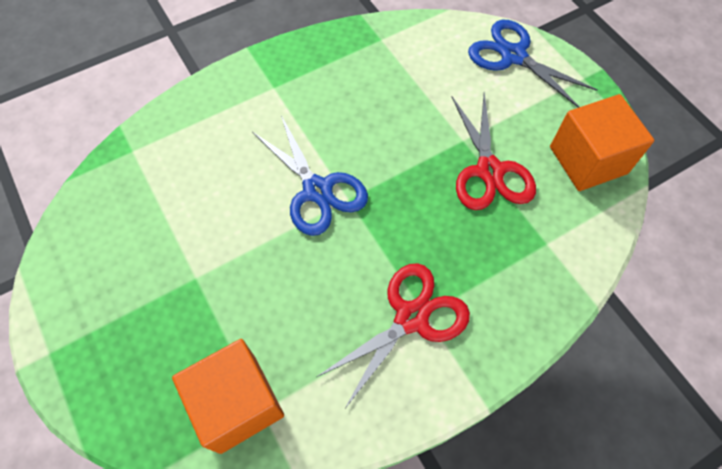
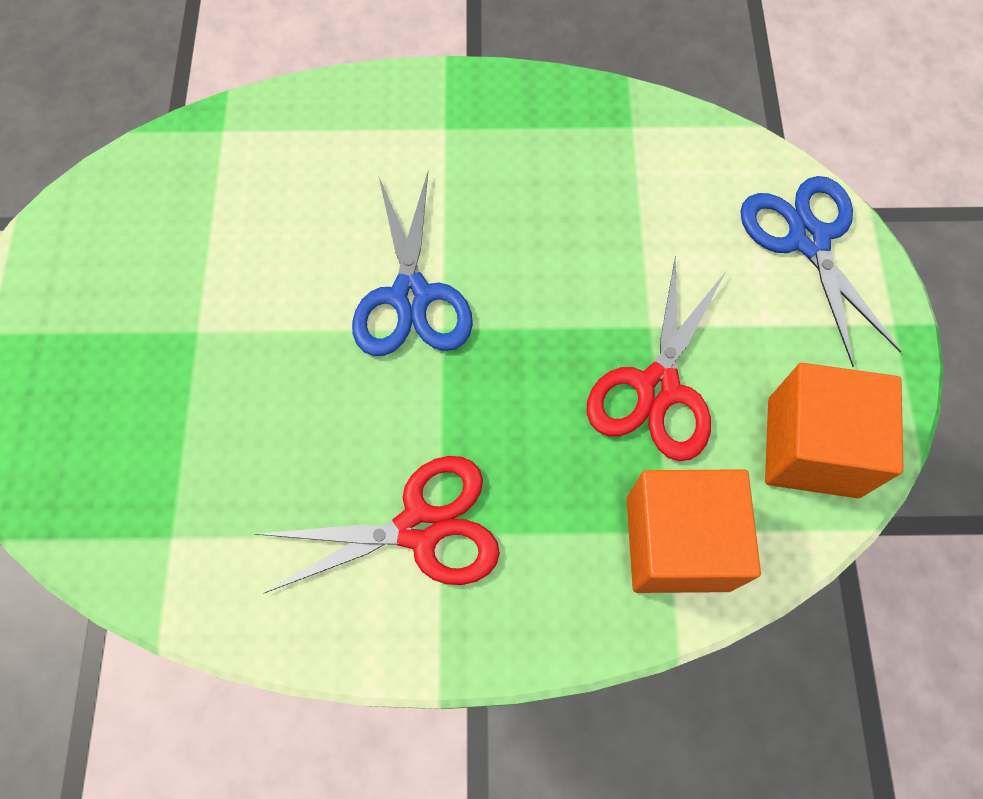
camera: 30 degrees right, 5 degrees up
orange cube [172,339,284,454] -> orange cube moved to [627,469,761,593]

